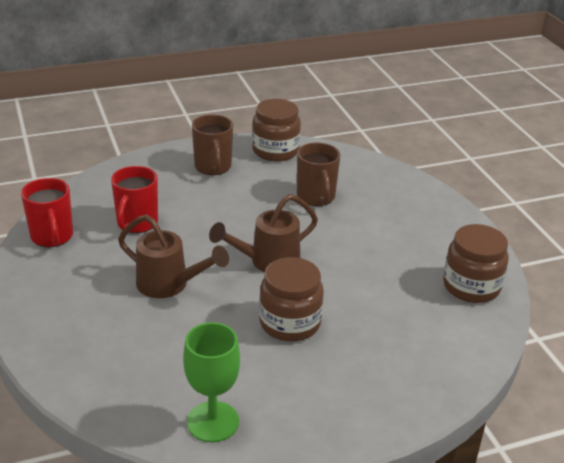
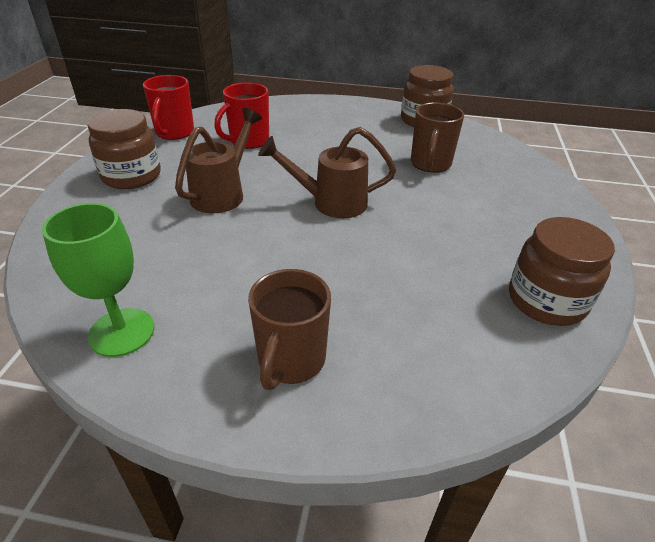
camera: 30 degrees right, 5 degrees up
brown watering can [118,214,229,298] -> brown watering can turned 120 degrees counterclockwise [175,108,262,213]
brown mug [192,114,233,175] -> brown mug moved to [248,269,331,390]
brown jar [259,257,324,342] -> brown jar moved to [88,109,161,189]

